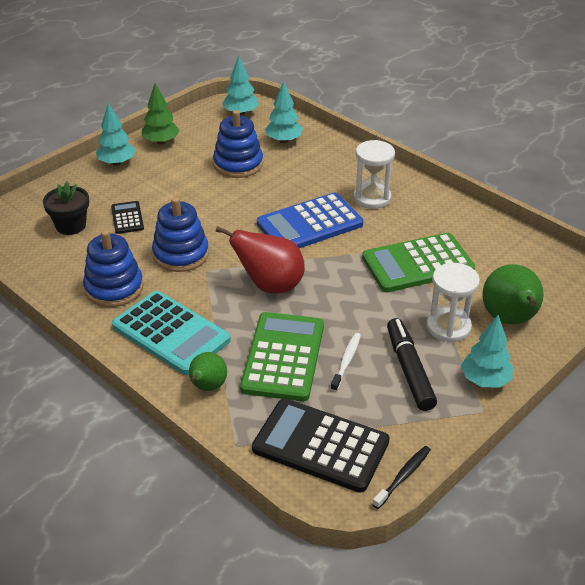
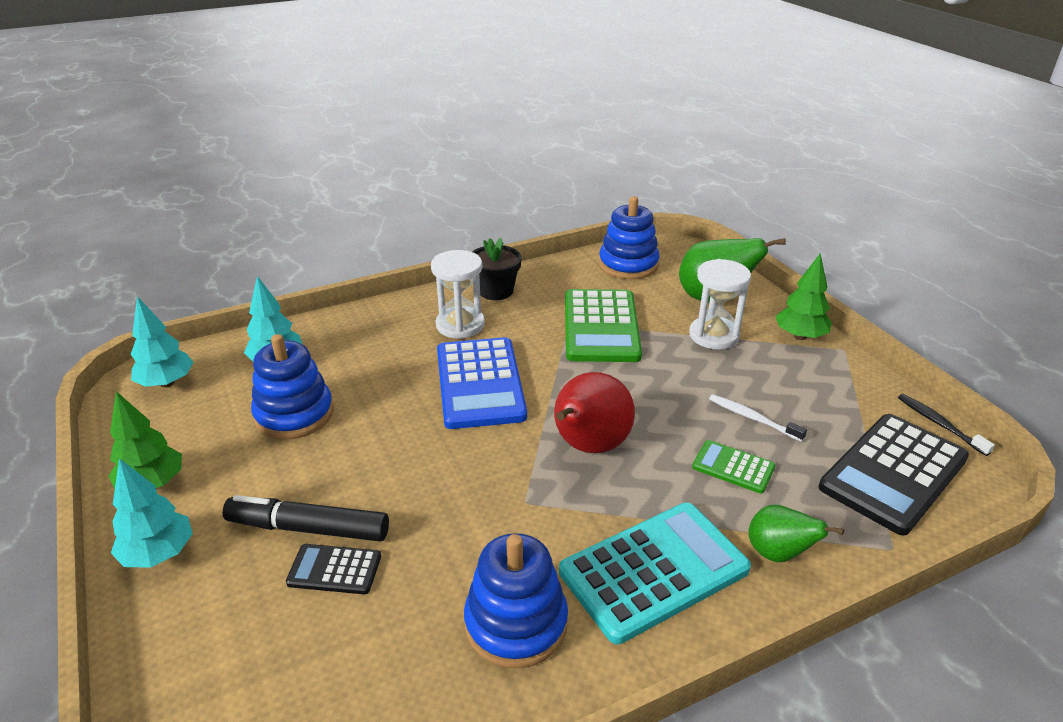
camera: 70 degrees left, 5 degrees down
black flower pot [43,182,89,235] -> black flower pot moved to [472,238,522,300]
blue stacking toy [152,197,209,272] -> blue stacking toy moved to [599,196,660,279]
green calculator [240,312,324,401] -> green calculator [692,440,776,493], size x0.50
black marker [387,318,437,411] -> black marker moved to [223,495,389,542]
turquoise tree [461,315,513,388] -> green tree [775,254,832,340]

